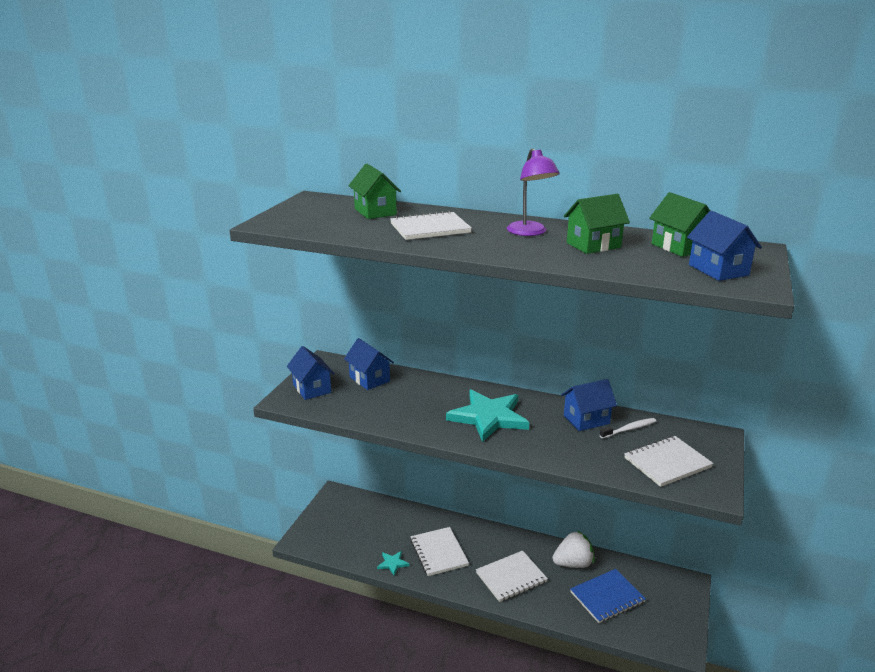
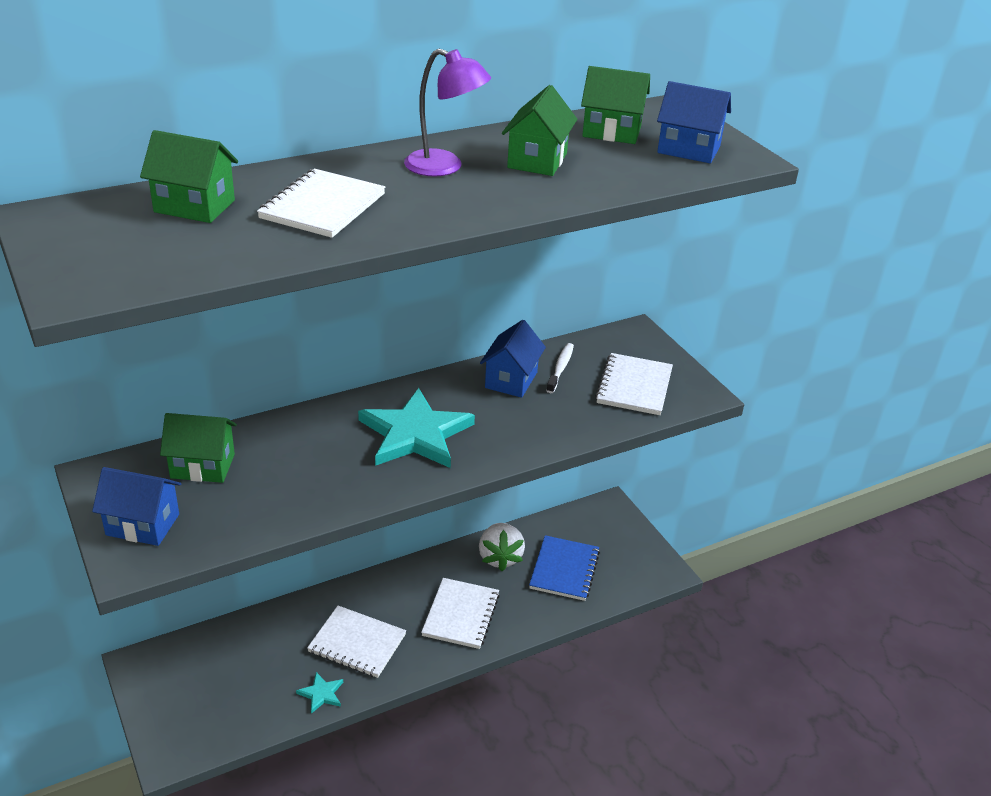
camera: 50 degrees left, 10 degrees up
blue house [344,338,394,390] -> green house [160,413,237,483]
white strawberry [552,530,595,568] -> white strawberry turned 150 degrees clockwise [479,523,525,571]

